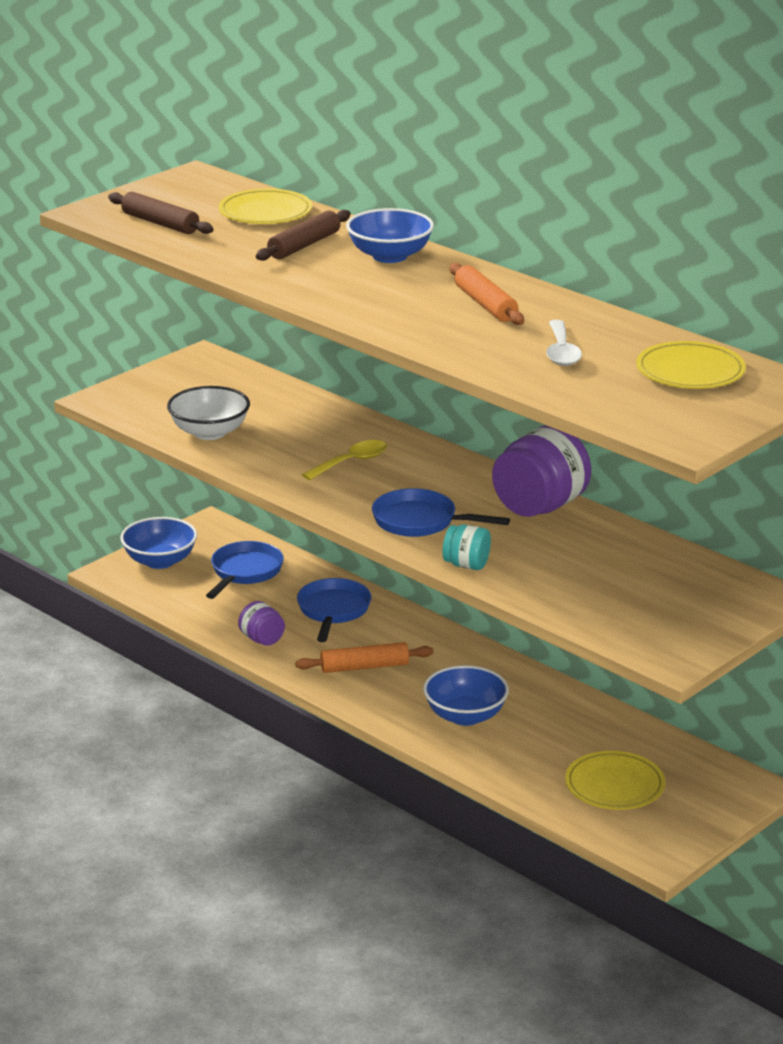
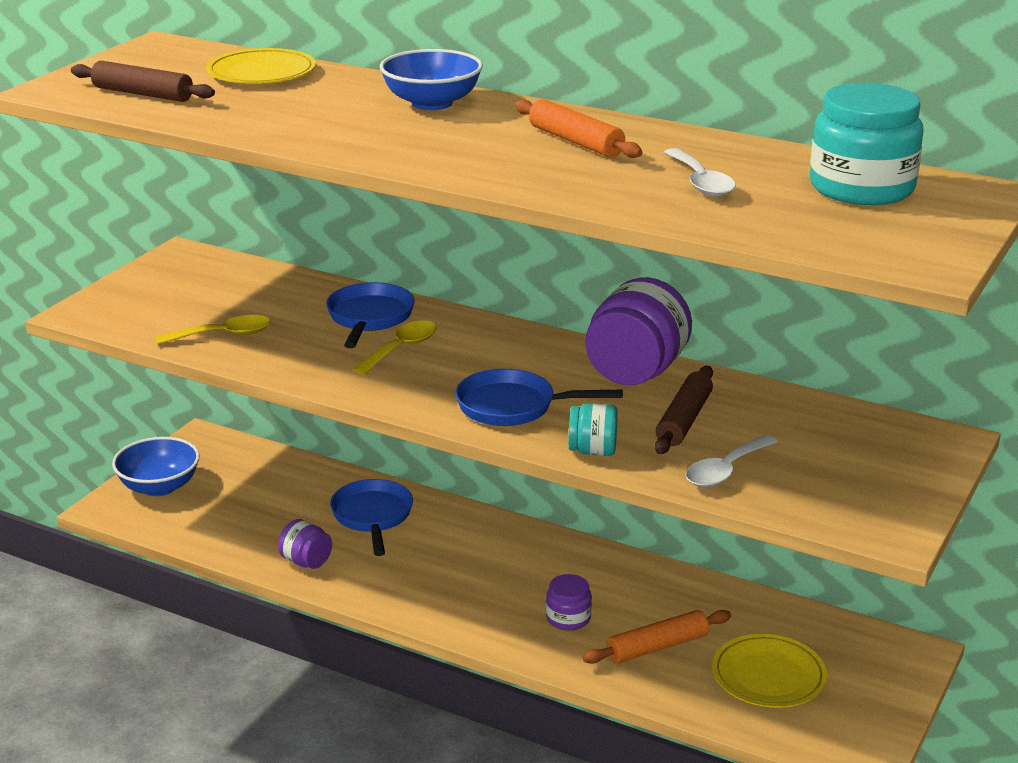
camera: 15 degrees left, 0 degrees up
white bowl [167,386,250,440] -> yellow spoon [156,315,271,345]
blue pan [206,541,284,599] -> blue pan moved to [326,282,415,348]
brown rolling pin [256,210,351,261] -> brown rolling pin moved to [655,366,713,454]
orange rolling pin [295,642,434,673] -> orange rolling pin moved to [583,610,731,664]
blue bowl [423,665,509,726] -> purple jar [546,574,592,630]
yellow plate [636,341,746,389] -> turquoise jar [810,83,924,205]
none -> white spoon [686,435,778,487]

